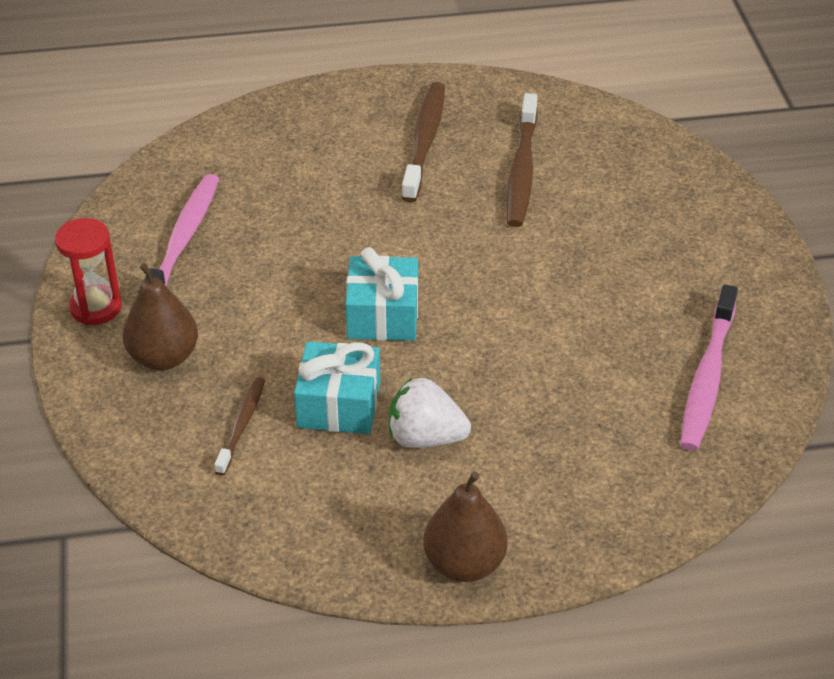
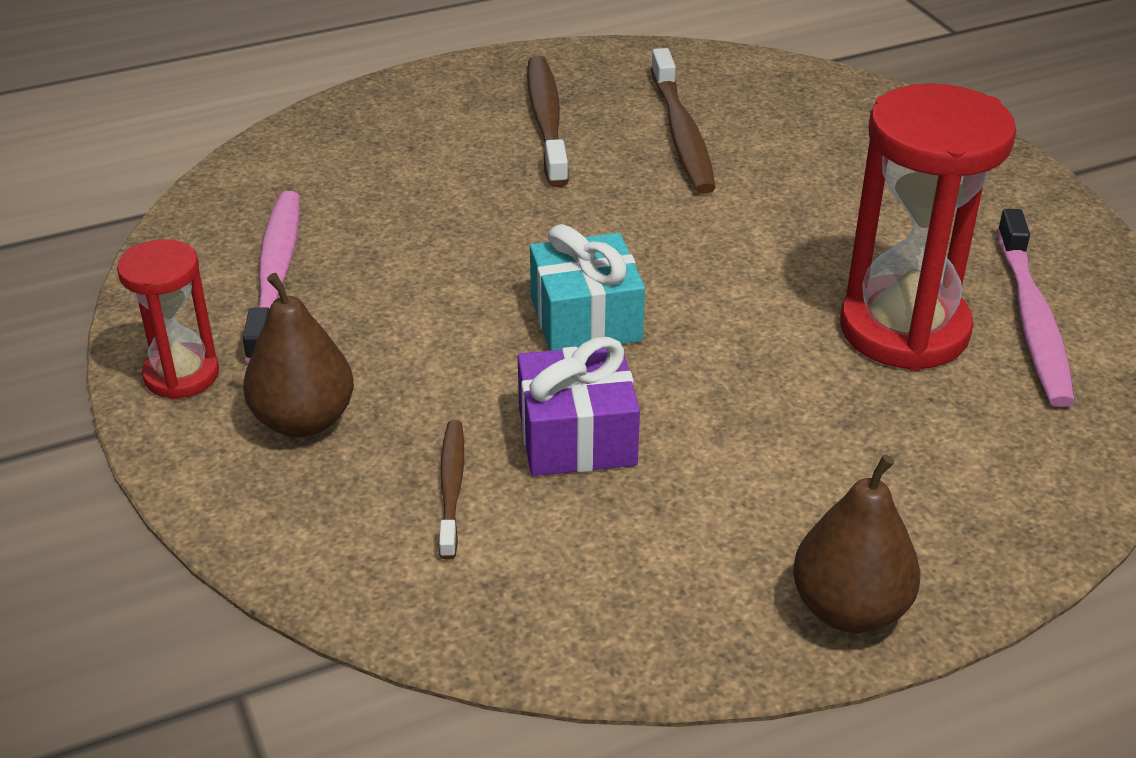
camera: 15 degrees left, 5 degrees down
turquoise gift [294,341,380,434] -> purple gift [518,337,640,476]
white strawberry [389,378,471,448] -> none
none -> red hourglass [840,83,1016,371]

